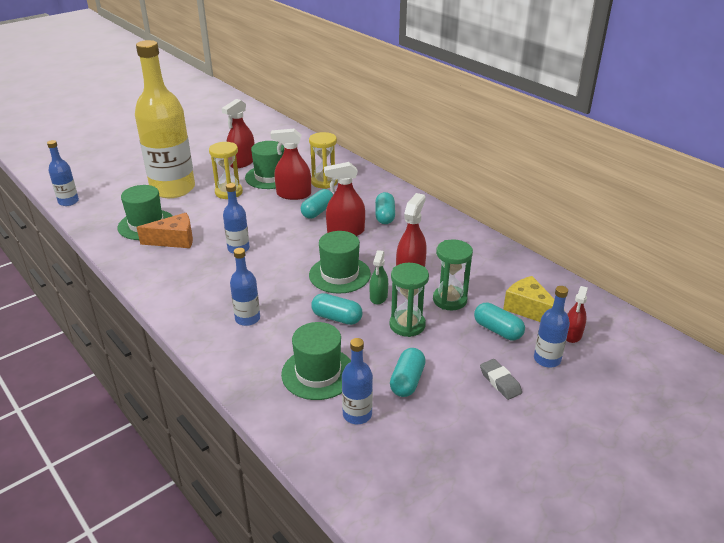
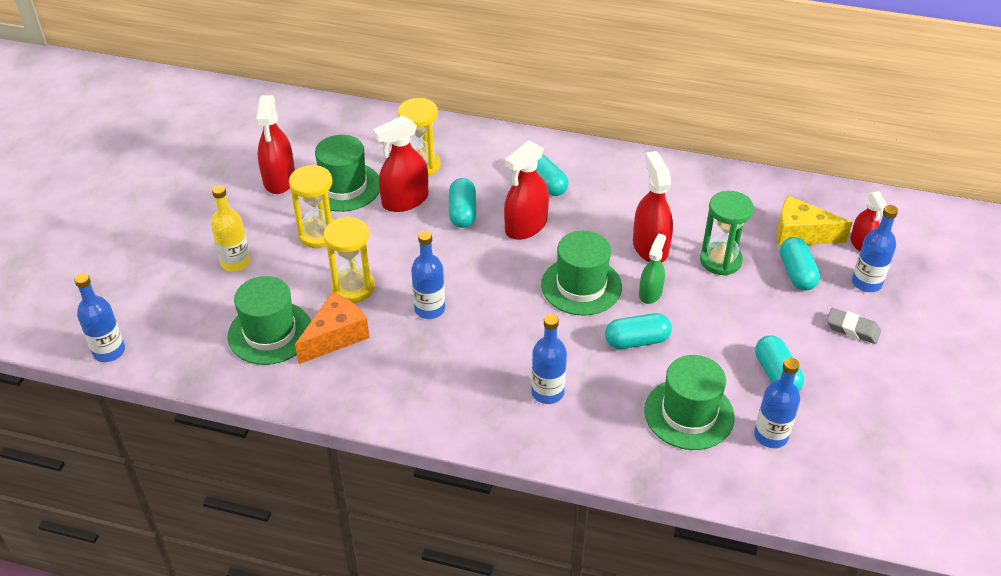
camera: 35 degrees left, 10 degrees up
yellow bottle [135,40,195,198] -> yellow bottle [211,185,251,272], size x0.44
green spray bottle [370,250,388,304] -> green spray bottle turned 135 degrees counterclockwise [639,233,666,304]
green hourglass [390,263,429,337] -> none
turquoise capsule [474,303,525,340] -> turquoise capsule turned 75 degrees clockwise [780,237,820,290]
none -> yellow hourglass [323,216,375,303]

